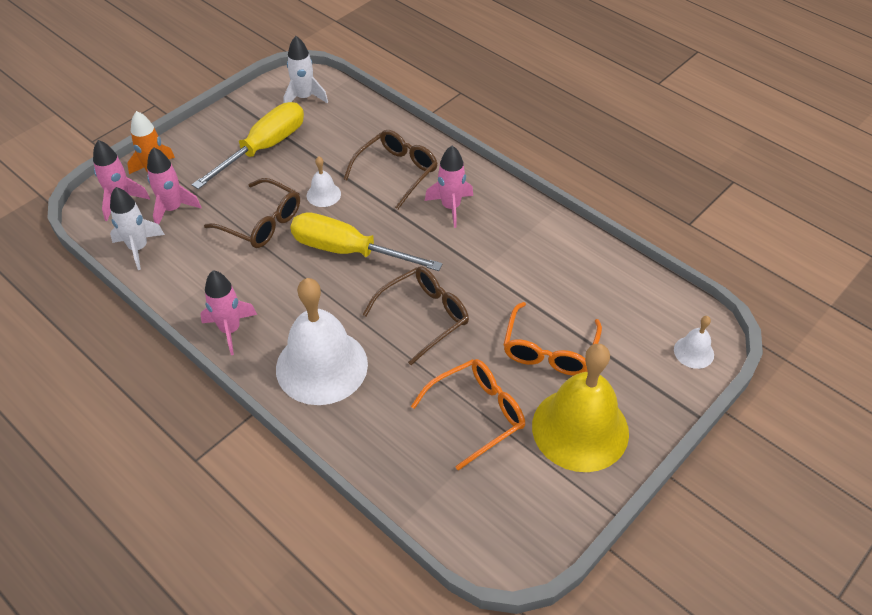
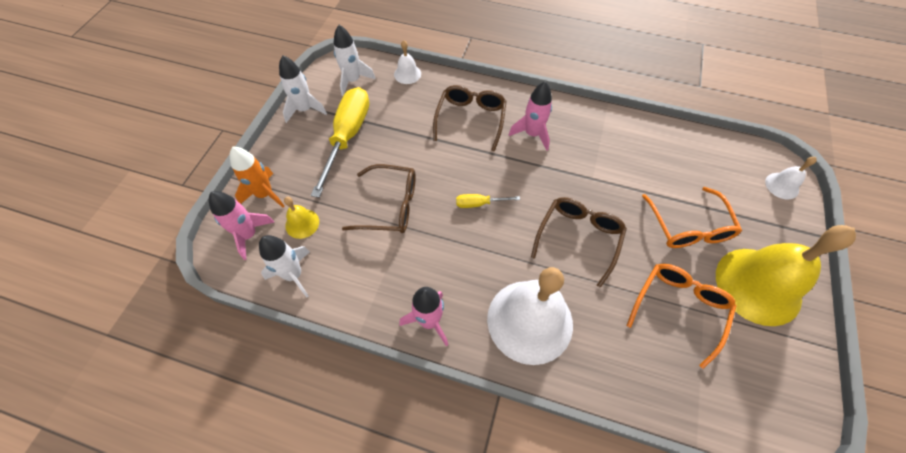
camera: 25 degrees left, 10 degrees up
pink rocket [147,147,201,224] -> yellow bell [284,197,319,239]
yellow screwdriver [290,212,443,271] -> yellow screwdriver [456,194,520,208], size x0.45
white bell [307,156,341,207] -> white bell moved to [394,40,421,84]
none -> white rocket [279,55,327,123]

